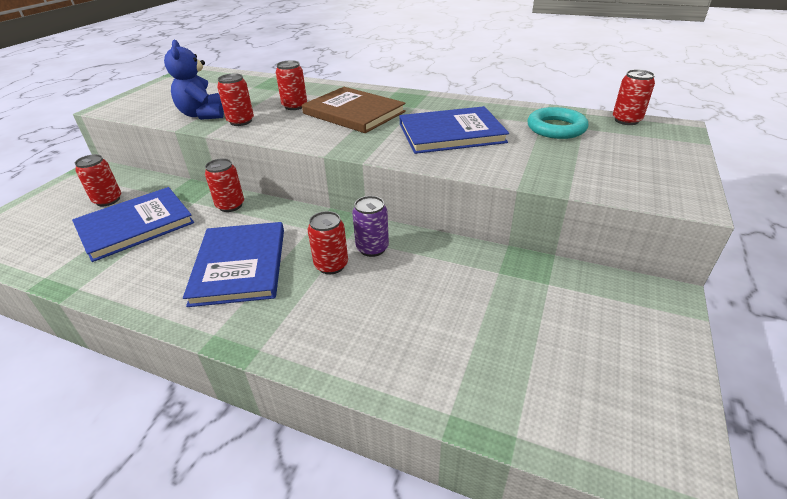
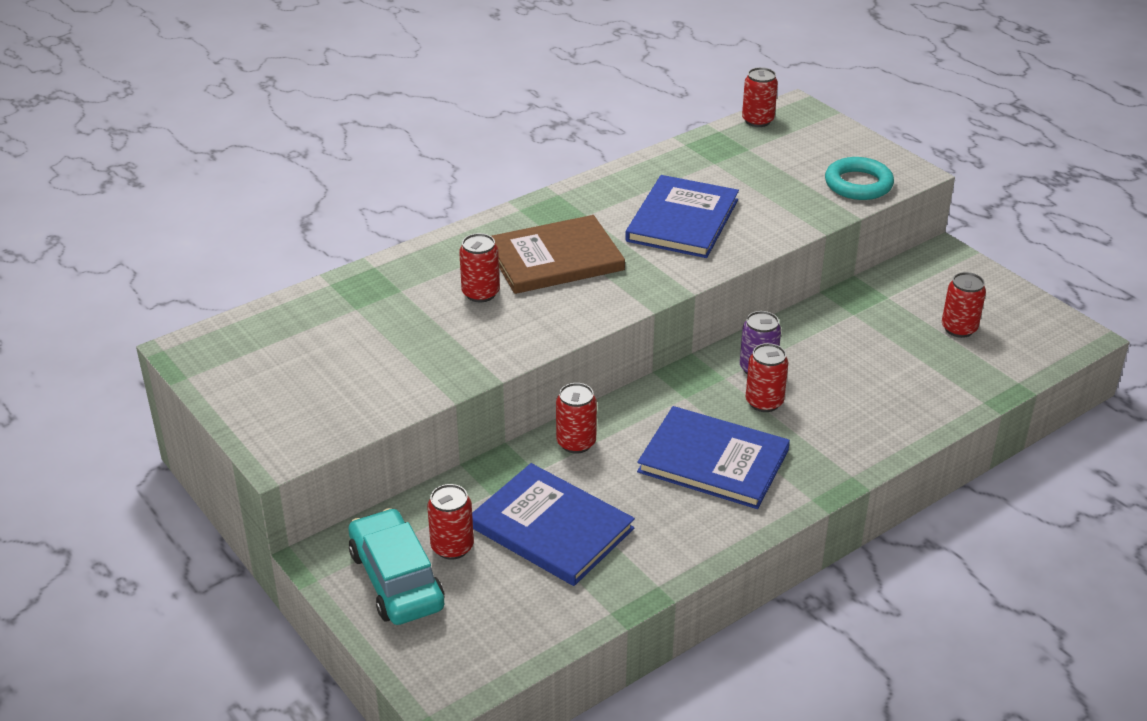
camera: 60 degrees left, 0 degrees up
blue book [72,187,194,262] -> blue book turned 45 degrees counterclockwise [472,463,635,586]
blue teddy bear [164,40,224,120] -> none
red can [217,73,254,126] -> red can moved to [942,272,986,338]
turquoise ring [527,107,588,139] -> turquoise ring moved to [825,157,894,200]
none -> turquoise car [349,508,445,625]

